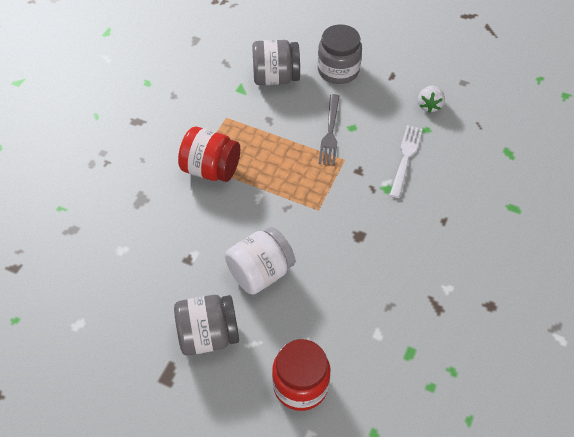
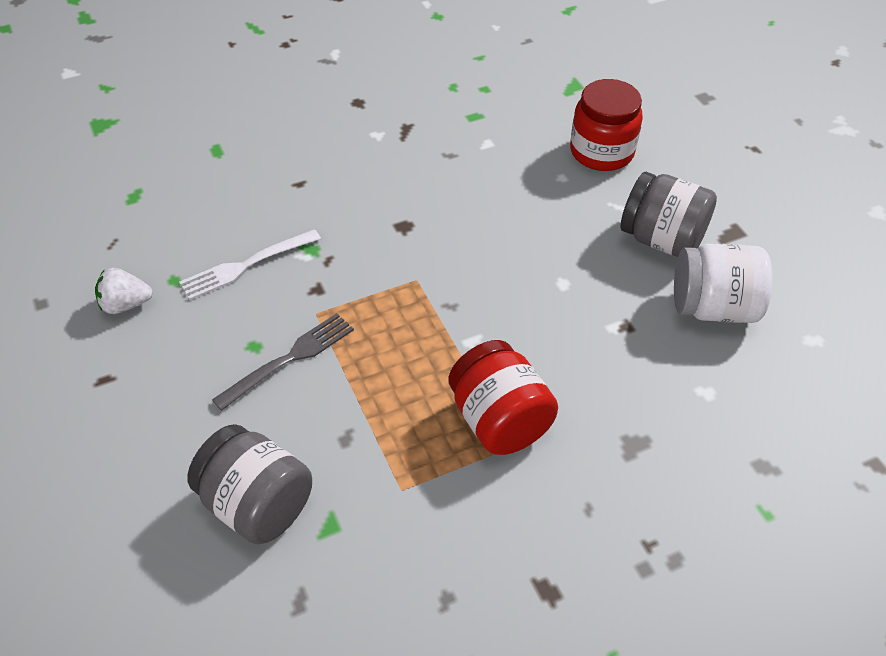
camera: 140 degrees left, 5 degrees down
white jar [225,227,295,295] -> white jar moved to [674,244,772,323]
grey jar [318,24,362,84] -> none
white strawberry [418,85,445,113] -> white strawberry turned 150 degrees counterclockwise [95,268,153,314]

